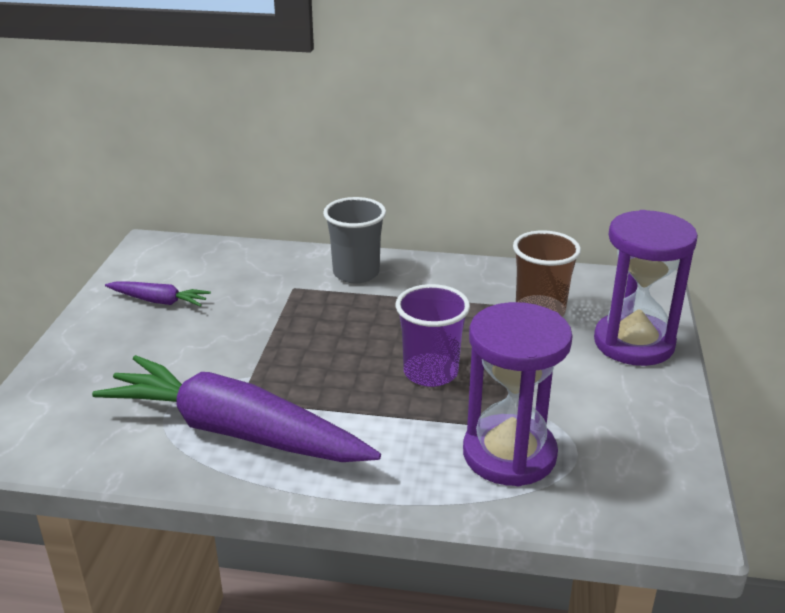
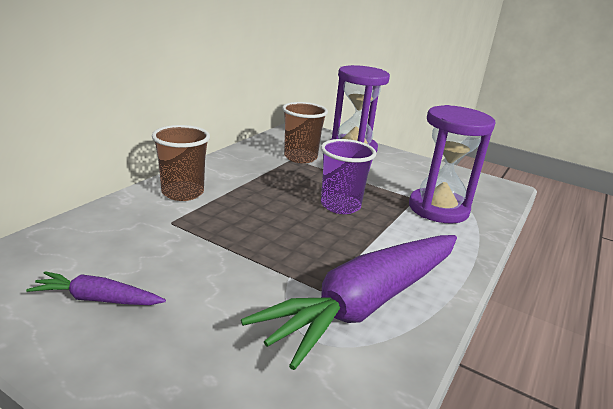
camera: 70 degrees left, 5 degrees down
purple carrot [105,281,211,307] -> purple carrot turned 120 degrees counterclockwise [26,271,166,305]
grey cup [323,197,386,283] -> brown cup [152,125,210,201]

